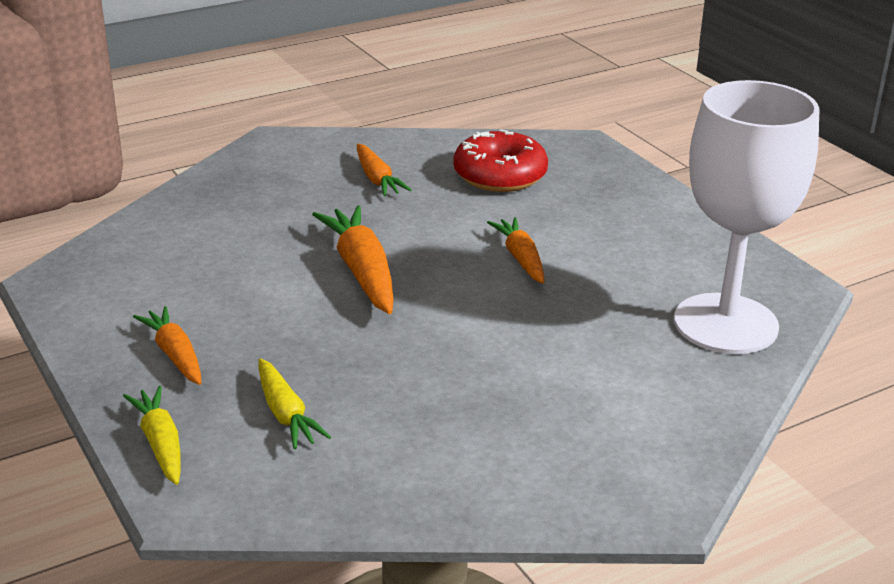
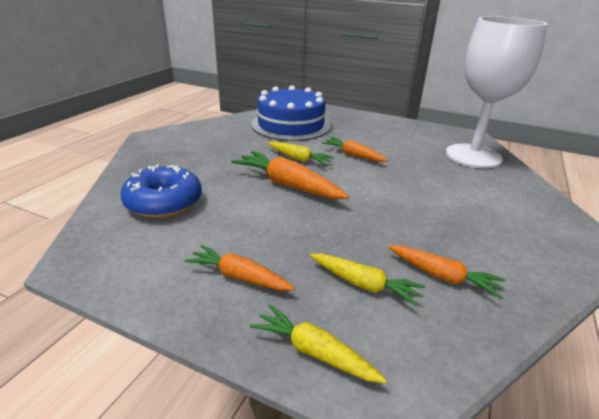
camera: 35 degrees left, 0 degrees up
orange carrot [357,144,411,196] -> orange carrot moved to [388,245,505,298]
red donut [453,129,548,192] -> blue cake [252,85,330,141]
none -> blue donut [121,164,202,218]
none -> yellow carrot [268,141,334,165]

